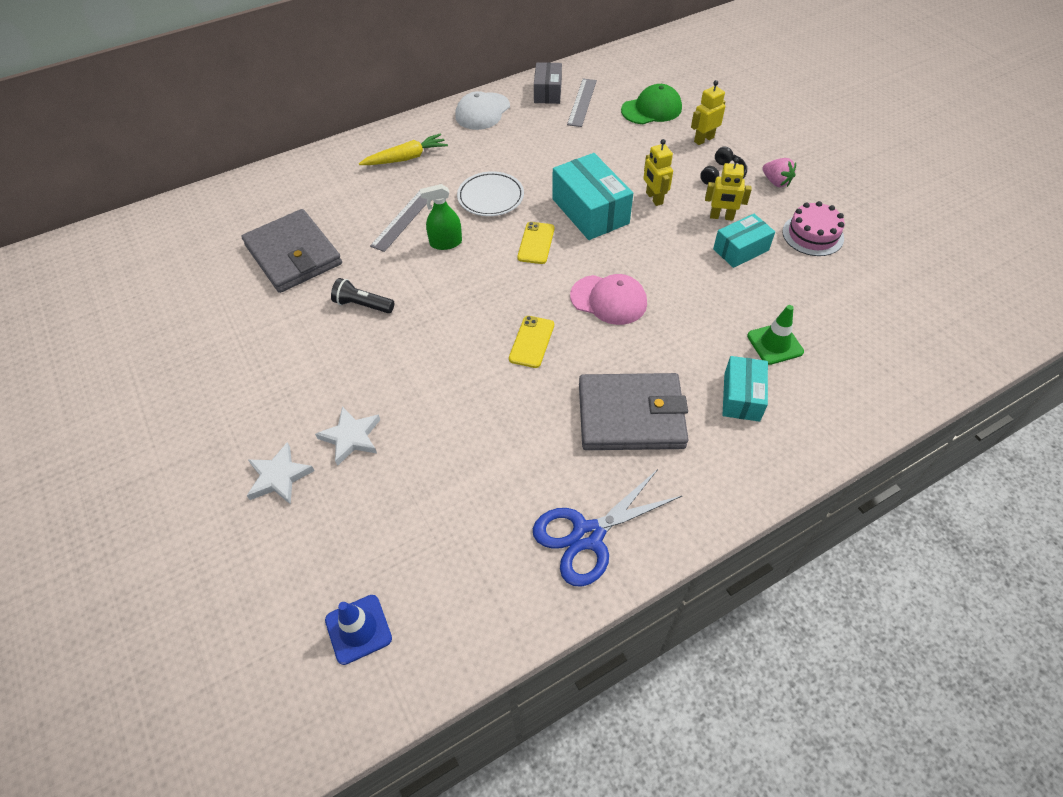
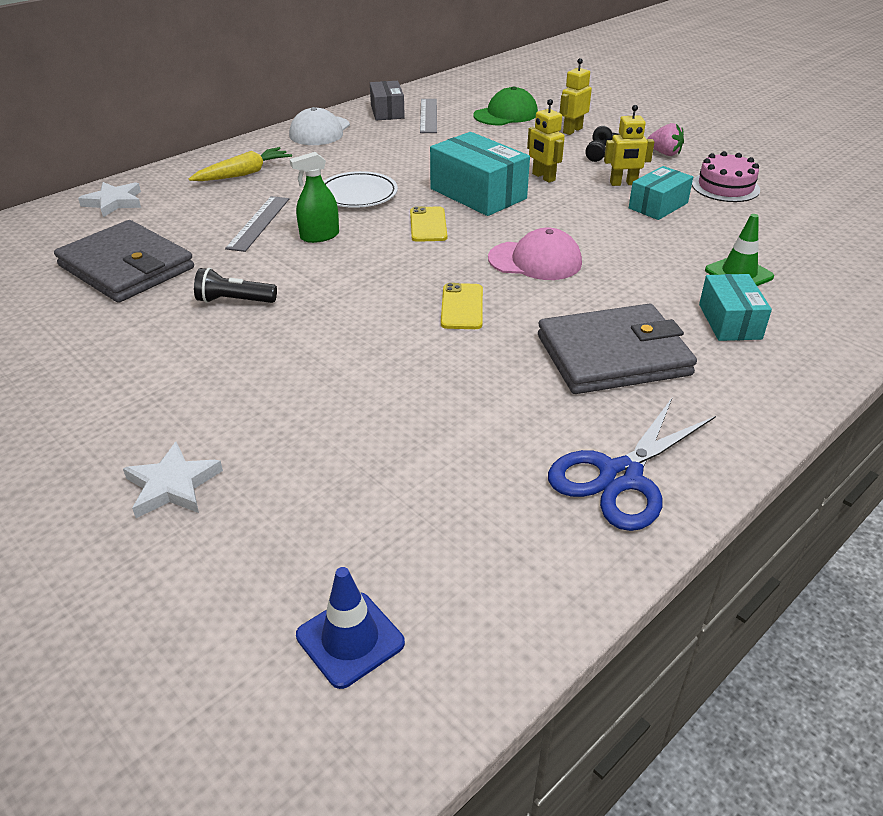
camera: 15 degrees left, 15 degrees down
white star [315,406,380,466] -> white star moved to [78,182,141,217]

